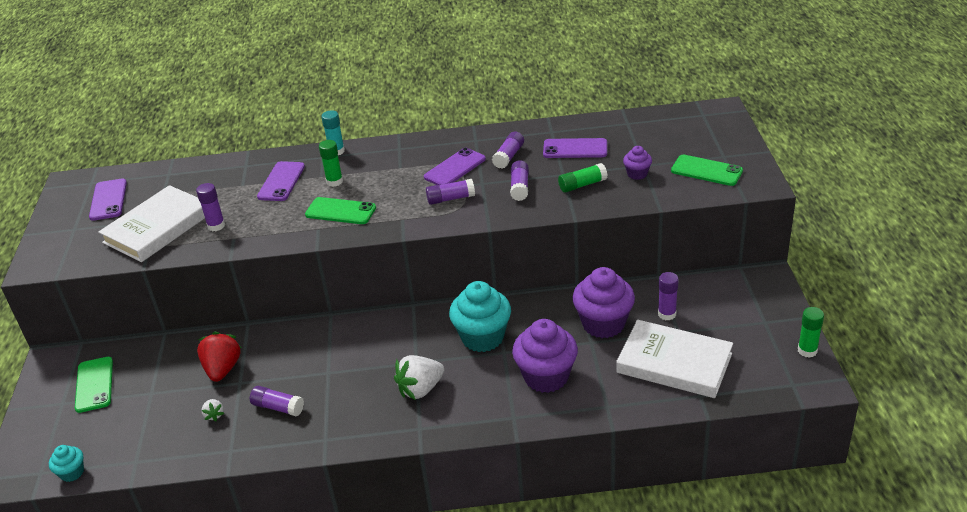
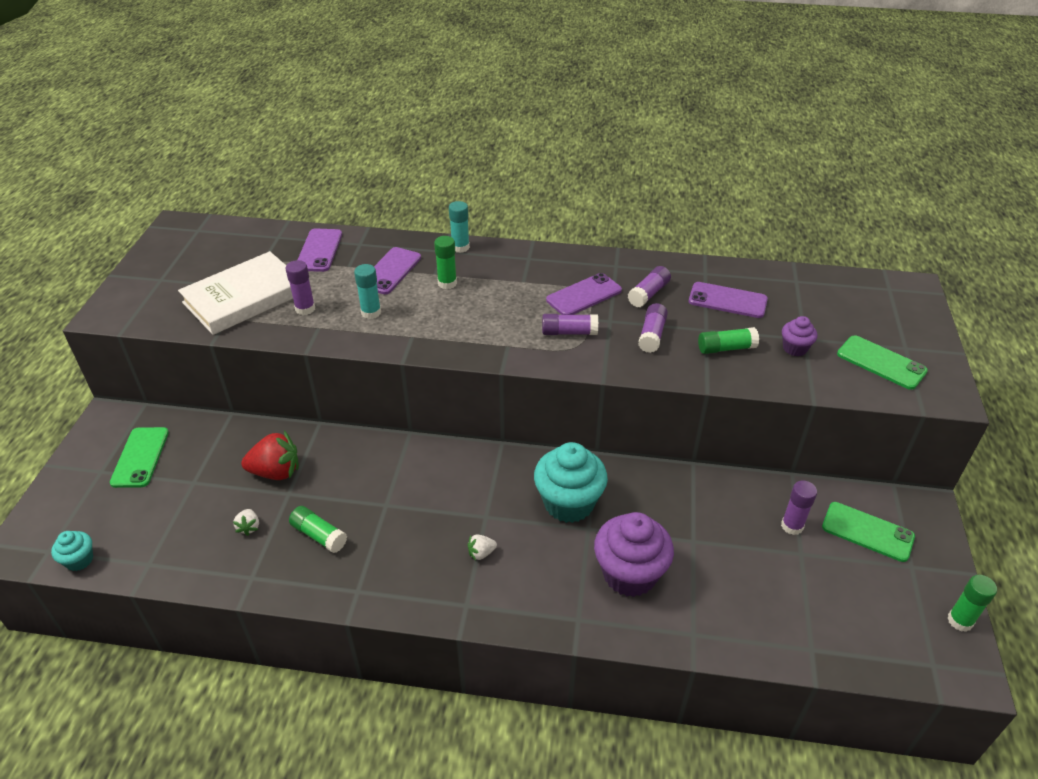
camera: 10 degrees right, 5 degrees up
purple phone [89,179,127,221] -> purple phone moved to [298,228,342,272]
red strawberry [197,332,241,382] -> red strawberry turned 75 degrees clockwise [241,431,299,480]
purple glue stick [250,386,304,416] -> green glue stick [289,506,347,553]
green phone [305,197,376,224] -> green phone moved to [822,502,915,562]
white strawberry [394,355,444,400] -> white strawberry [468,534,497,561], size x0.49
purple cupcake [572,267,635,338] -> none
white book [616,320,733,398] -> none
none -> turquoise glue stick [354,264,381,319]

